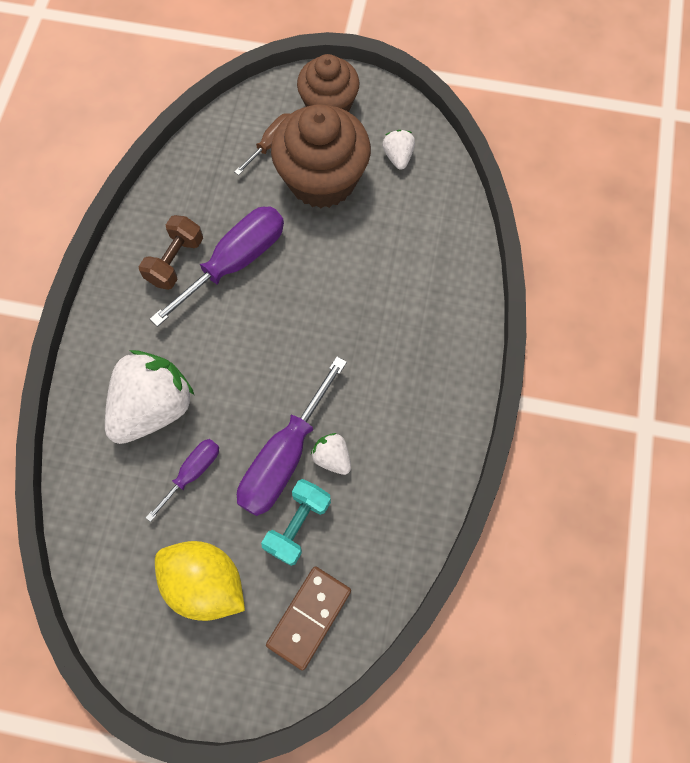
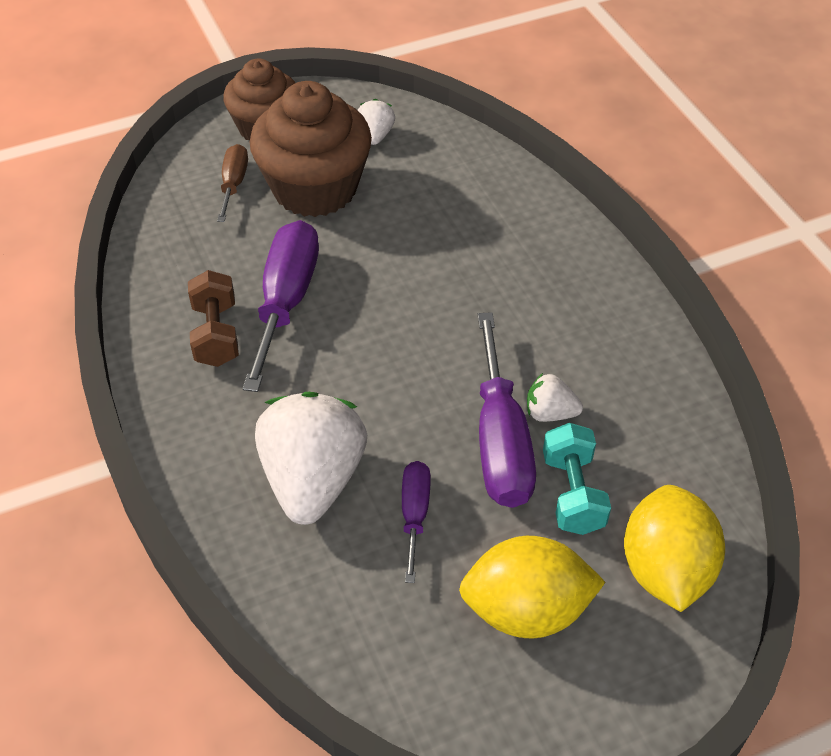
camera: 35 degrees left, 20 degrees down
brown domino [266,566,351,671] -> yellow lemon [624,485,725,612]
white strawberry [382,130,415,170] -> white strawberry turned 45 degrees clockwise [358,99,395,145]

